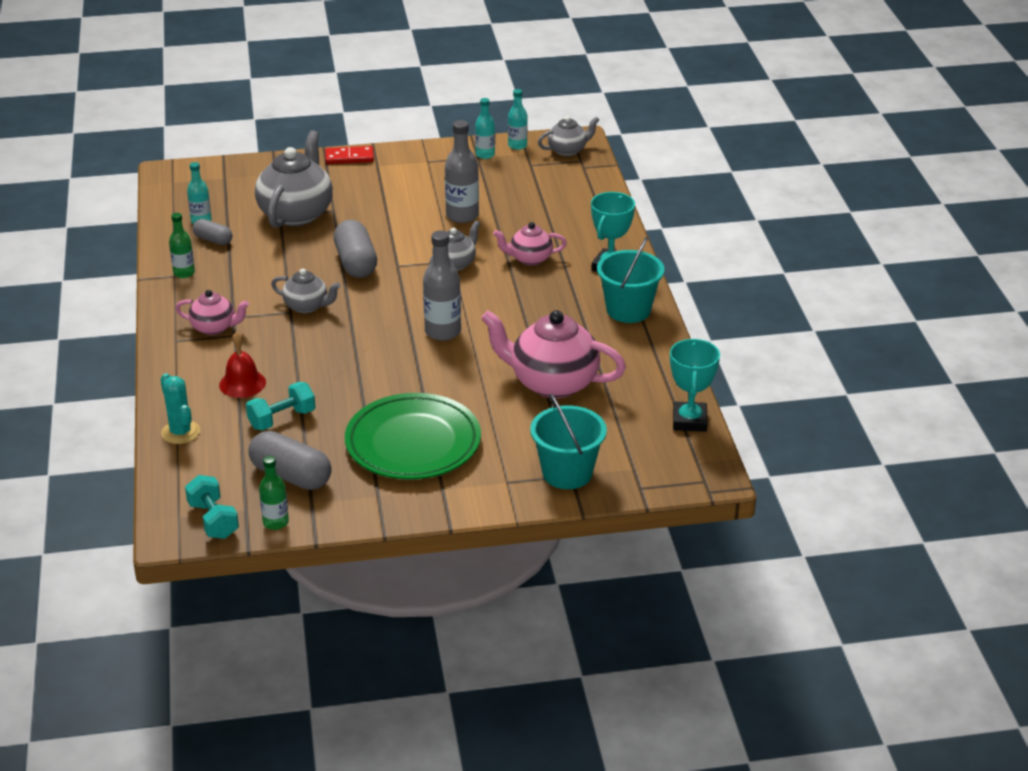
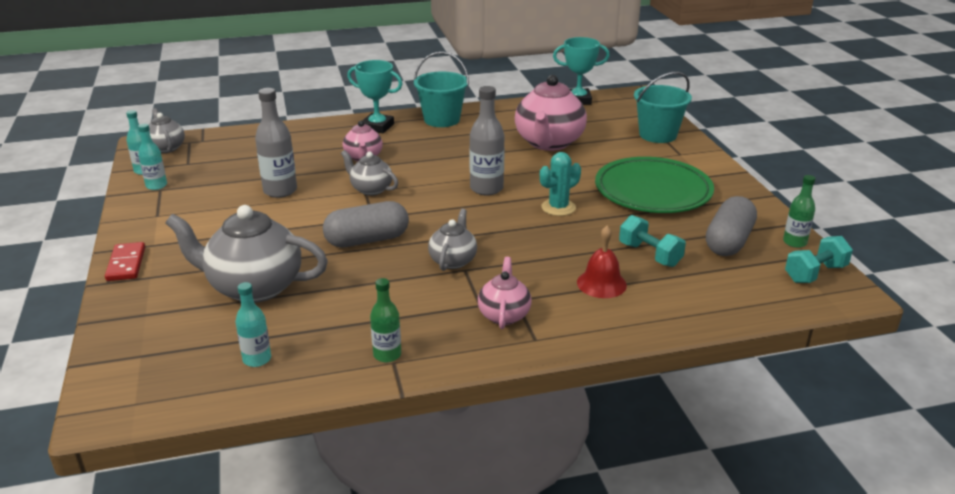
camera: 95 degrees left, 5 degrees down
turquoise cactus [161,373,200,444] -> turquoise cactus moved to [540,152,581,216]
grey capsule [193,219,232,245] -> none

